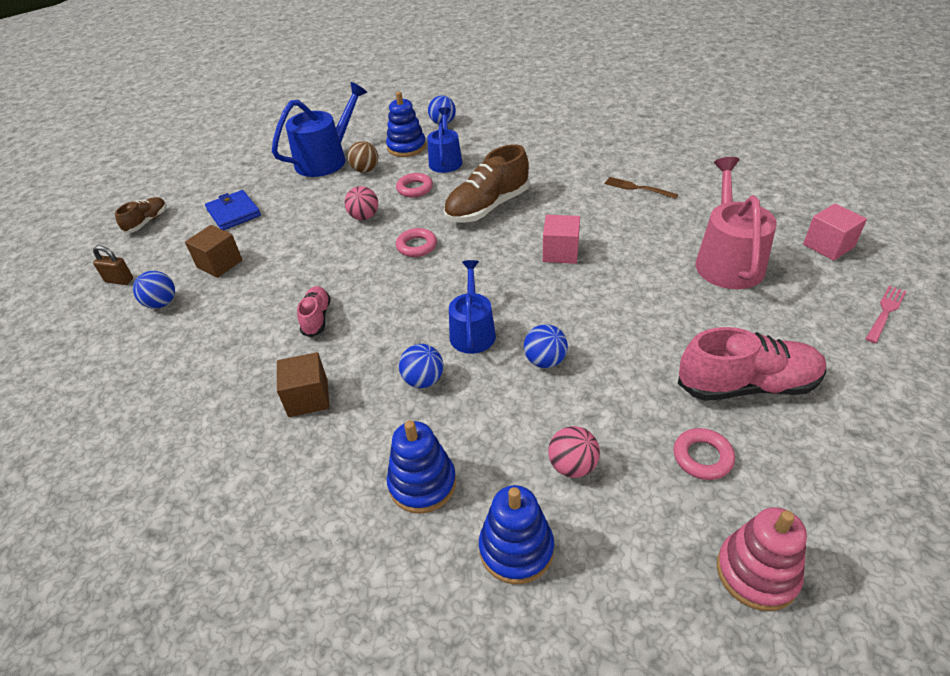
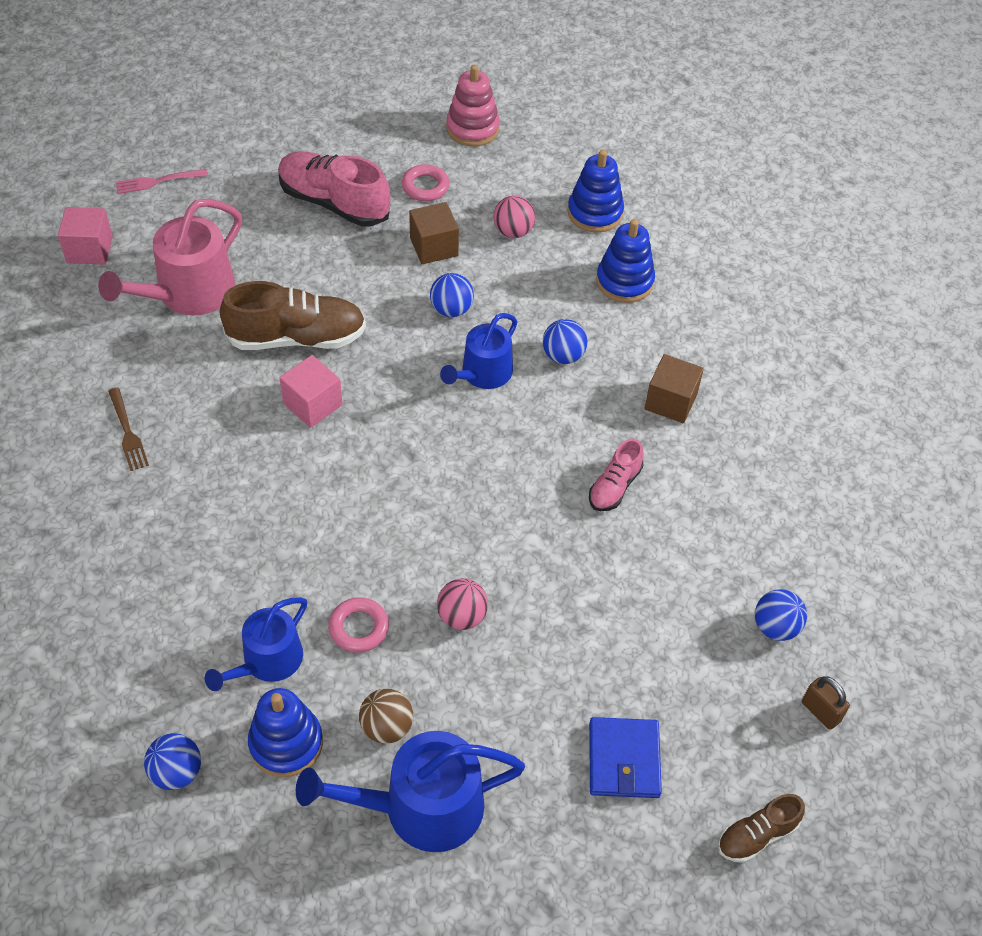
camera: 150 degrees left, 10 degrees up
brown cube [185,225,242,278] -> brown cube moved to [409,202,459,264]
pink ring [396,228,437,257] -> none
brown shoe [444,144,530,223] -> brown shoe moved to [220,281,366,350]

